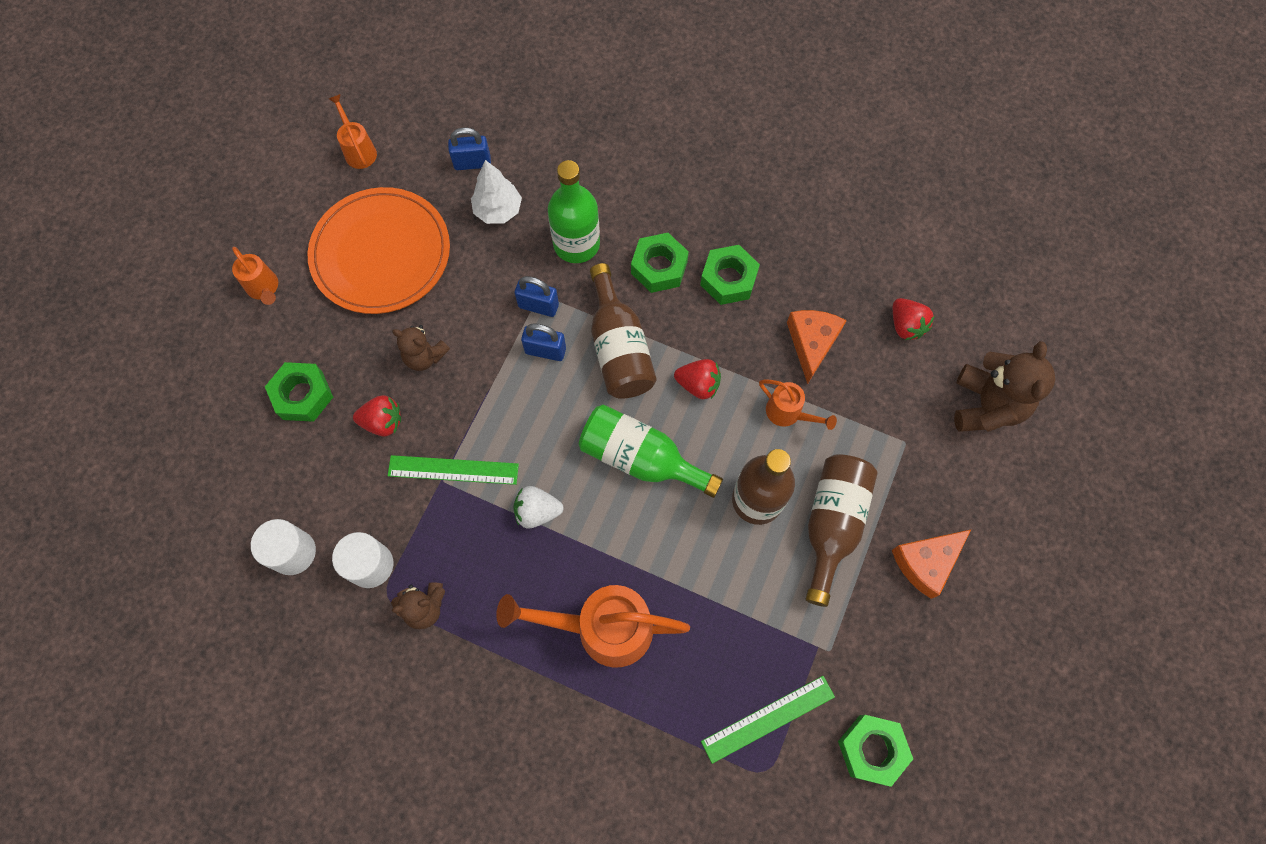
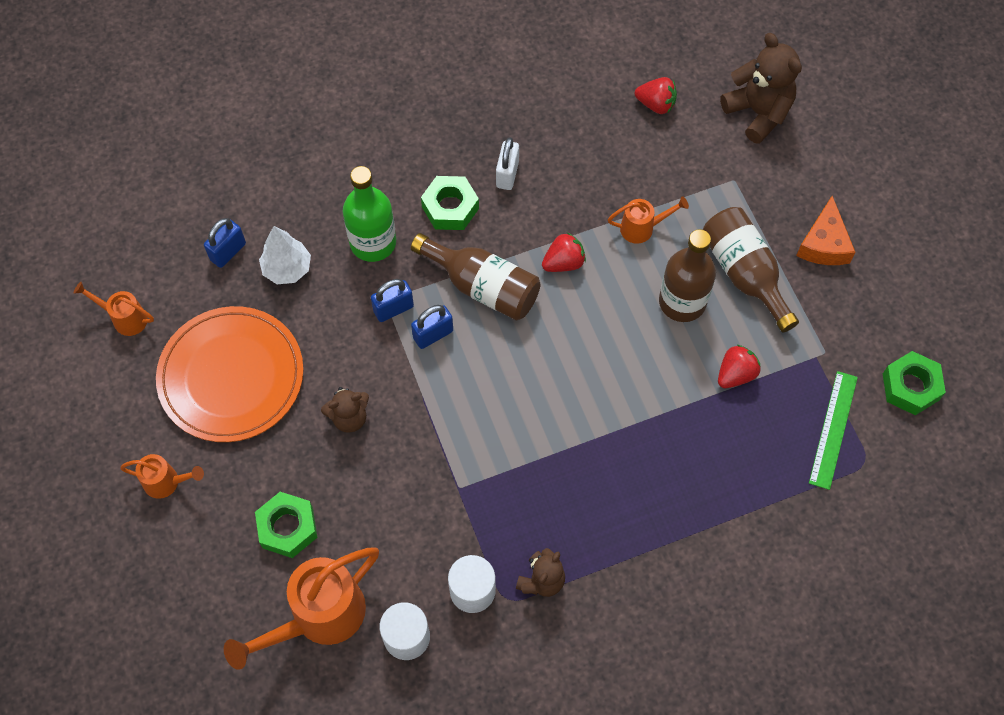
camera: 45 degrees left, 5 degrees down
red strawberry [353,395,401,437] -> red strawberry moved to [718,345,760,388]
green ruler [388,455,519,485] -> none
orange watering can [496,585,690,668] -> orange watering can moved to [224,548,379,670]
white strawberry [513,486,564,529] -> none
green bottle [579,404,723,498] -> none
green nut [700,245,760,305] -> white padlock [496,137,519,190]
orange cheese [787,310,847,384] -> none

